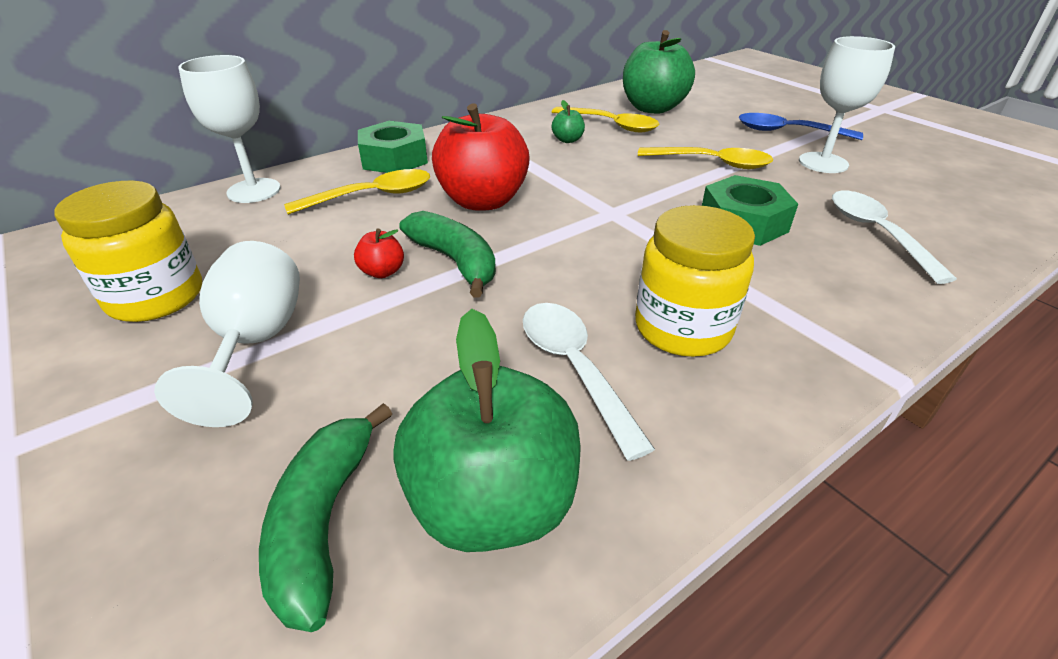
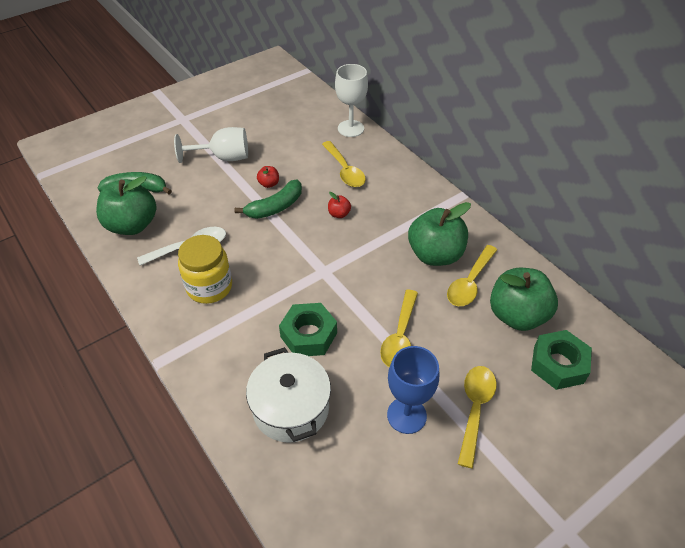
camera: 90 degrees right, 10 degrees up
yellow jar [54,181,202,322] -> none
green nut [358,121,428,173] -> green nut moved to [531,330,592,390]
red apple [432,103,530,211] -> red apple [328,192,351,218], size x0.42
green apple [552,100,585,143] -> green apple [408,202,471,266], size x2.36
blue spoon [739,113,863,140] -> yellow spoon [458,366,496,468]
white goblet [799,36,895,173] -> blue goblet [387,346,439,434]
white spoon [832,191,957,284] -> white pot [246,347,331,443]

